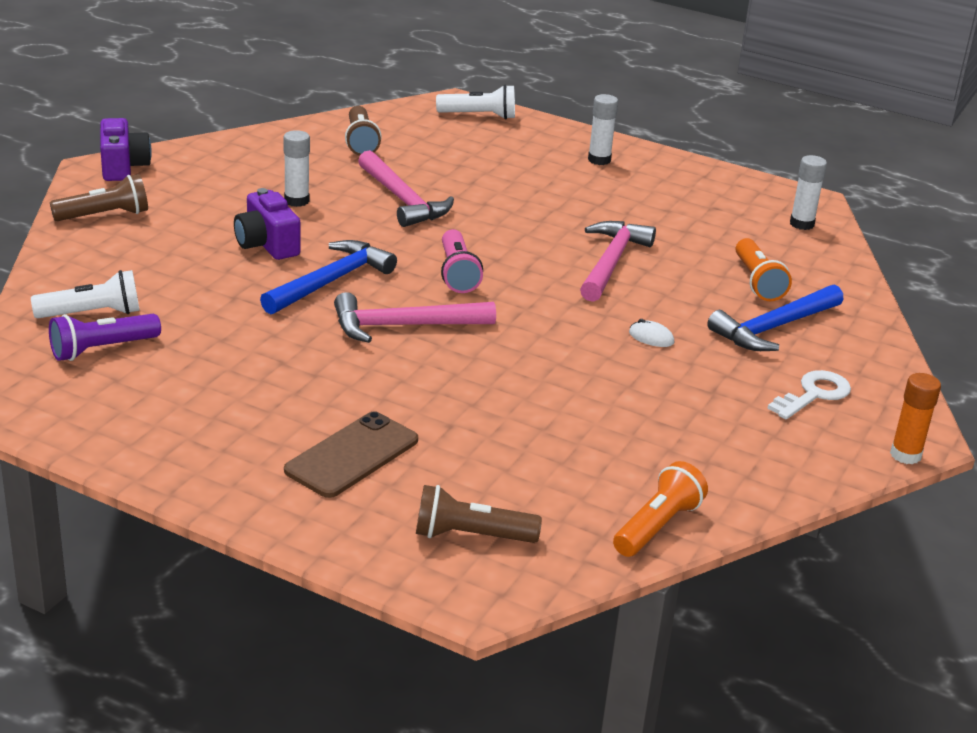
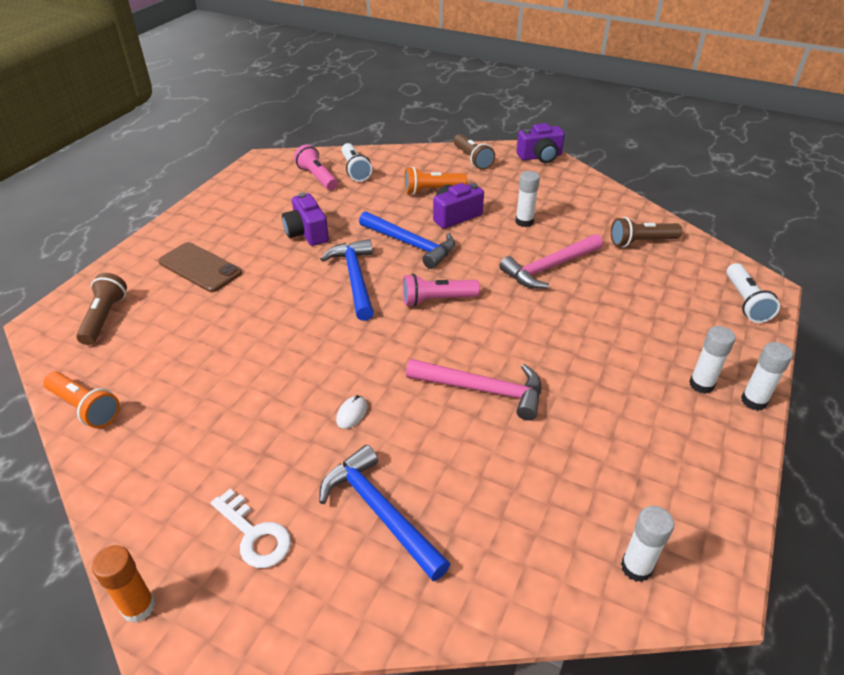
camera: 90 degrees right, 10 degrees up
purple flashlight [49,314,161,361] -> pink flashlight [294,144,338,190]
pink hammer [334,292,496,343] -> blue hammer [321,239,374,321]
orange flashlight [736,238,792,301] -> orange flashlight moved to [404,167,467,195]
none -> purple camera [282,192,329,246]
none -> white glue stick [741,342,793,411]

